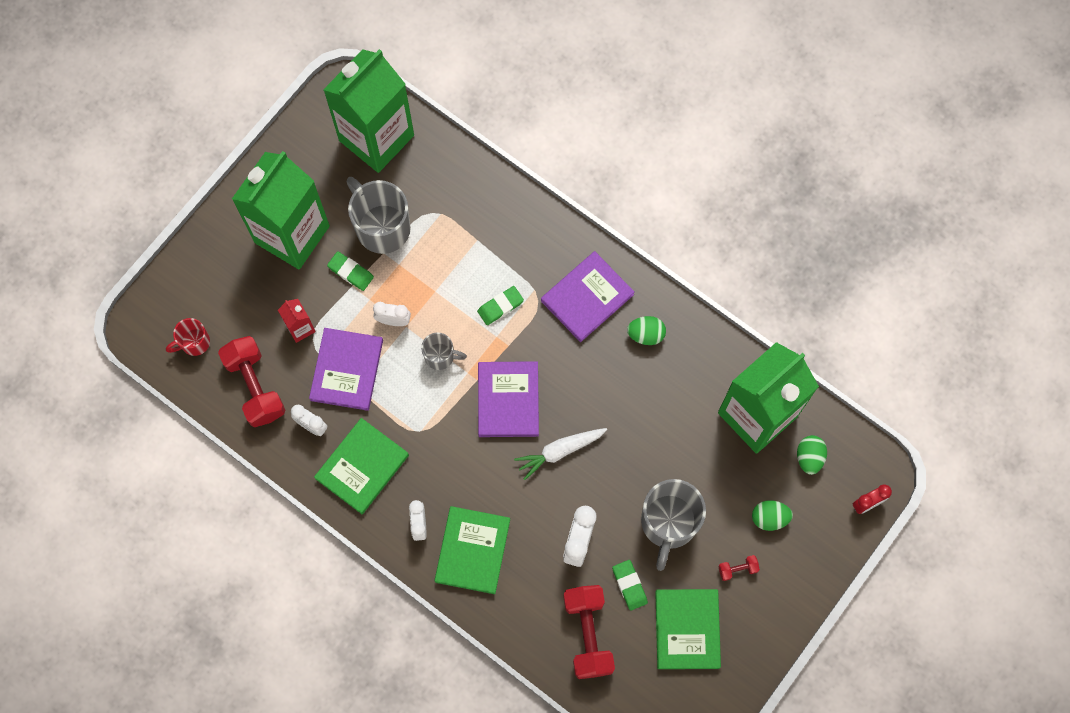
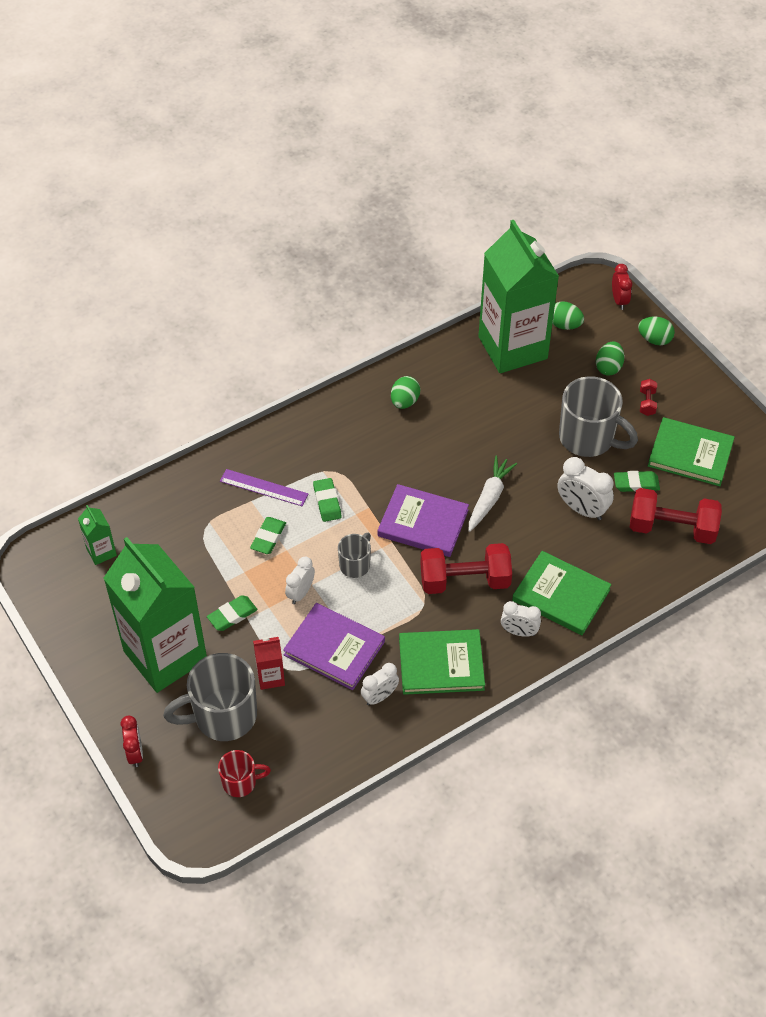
camera: 70 degrees left, 20 degrees down
red mug [166,318,210,356] -> red mug turned 90 degrees counterclockwise [218,750,271,797]
red dumbbell [218,336,285,427] -> red dumbbell moved to [420,543,512,594]
green book [314,418,409,514] -> green book turned 60 degrees counterclockwise [399,629,485,695]
green carton [323,49,414,173] -> green carton [78,505,117,565], size x0.40
grey mug [347,177,411,254] -> grey mug moved to [163,653,257,741]
white carrot [514,428,607,480] -> white carrot turned 150 degrees counterclockwise [469,456,517,532]
purple book [541,251,634,342] -> none
none -> red clock [120,715,143,767]
none -> purple ruler [220,469,308,506]
none -> green eraser [250,517,286,554]
none -> green egg [638,317,675,345]

